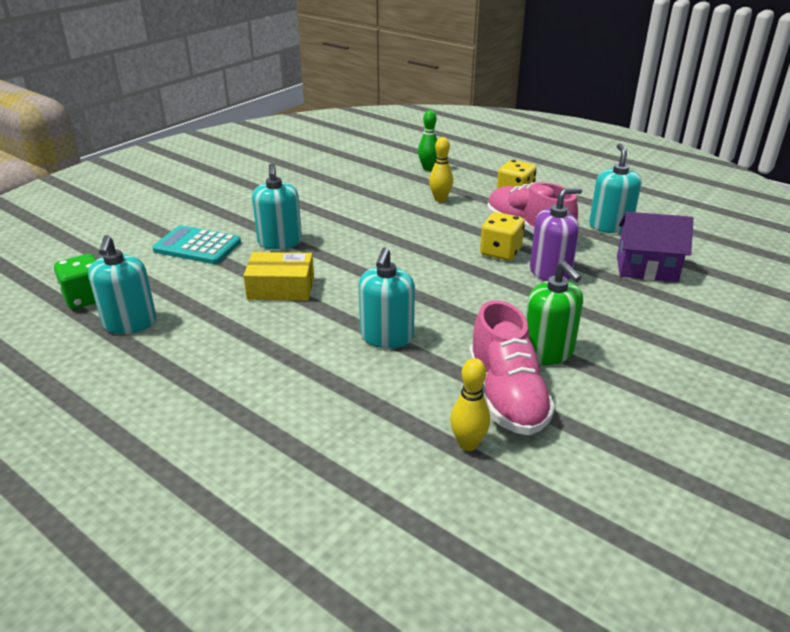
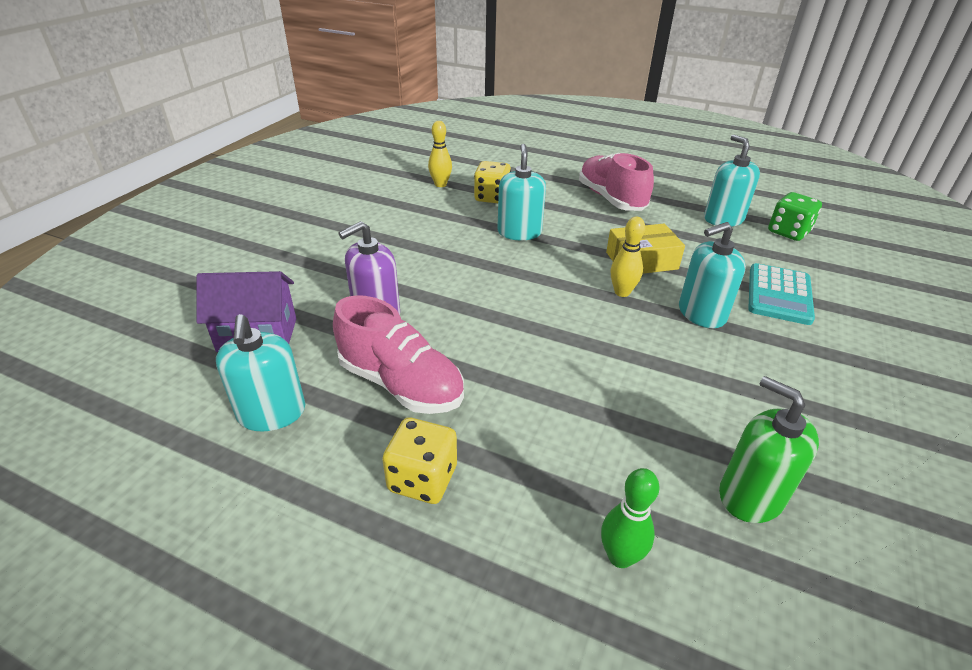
camera: 165 degrees right, 5 degrees up
turquoise calculator [152,225,241,264] -> turquoise calculator turned 105 degrees clockwise [748,263,815,325]
turquoise soap dispenser [252,163,302,249] -> turquoise soap dispenser turned 90 degrees counterclockwise [679,222,746,328]
yellow bowling pin [429,137,453,202] -> yellow bowling pin moved to [611,217,645,297]
pink shoe [469,300,555,435] -> pink shoe moved to [579,153,654,211]
yellow dice [480,212,525,261] -> yellow dice moved to [474,161,511,203]
green soap dispenser [526,261,583,365] -> green soap dispenser moved to [719,376,819,523]

